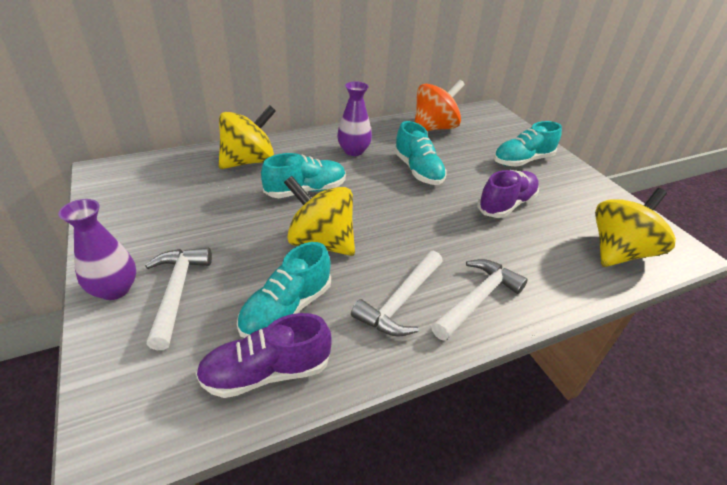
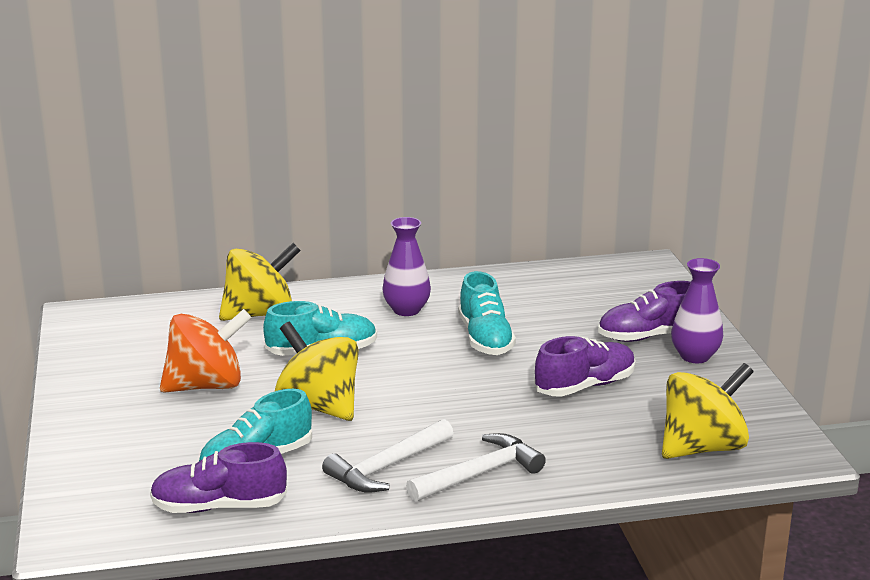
camera: 15 degrees right, 15 degrees down
purple vase [58,199,136,300] -> purple vase moved to [671,258,723,363]
white hammer [145,248,212,350] -> none
orange spinning top [415,80,465,131] -> orange spinning top moved to [160,309,252,393]
turquoise shoe [494,121,562,167] -> purple shoe [598,281,691,342]

